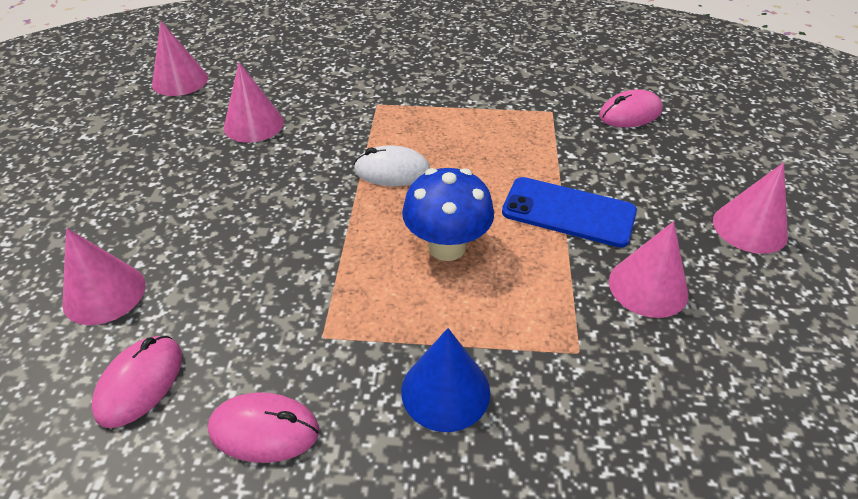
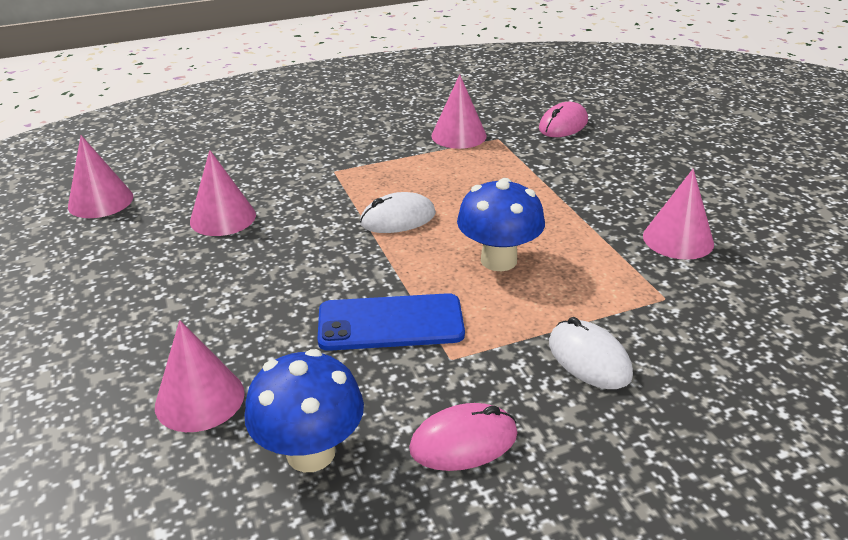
camera: 25 degrees left, 10 degrees down
pink mouse [92,336,182,428] -> blue mushroom [245,349,364,472]
blue cone [401,328,490,432] -> white mouse [549,317,633,389]
blue phone [502,177,637,247] -> blue phone moved to [317,293,465,351]
pink cone [713,162,788,254] -> pink cone moved to [432,74,487,149]

